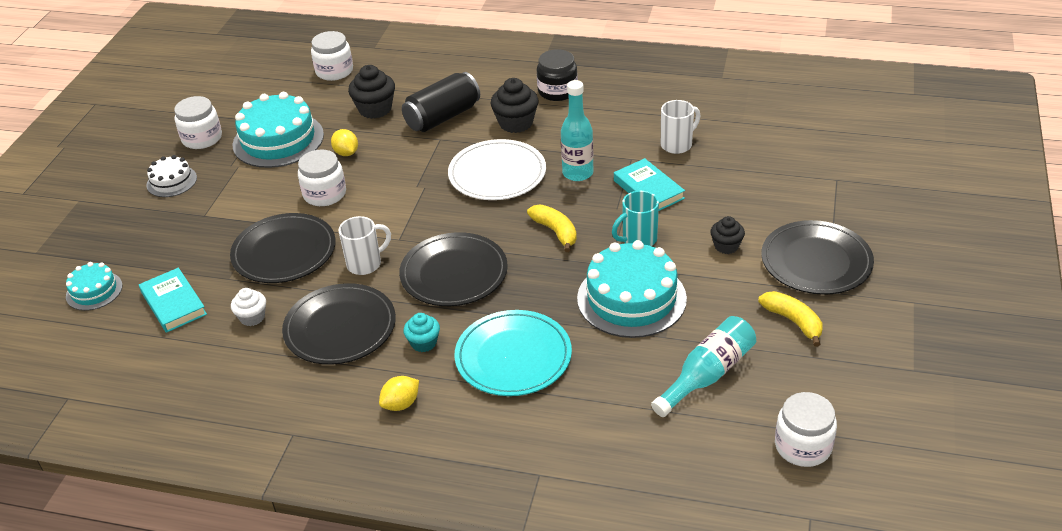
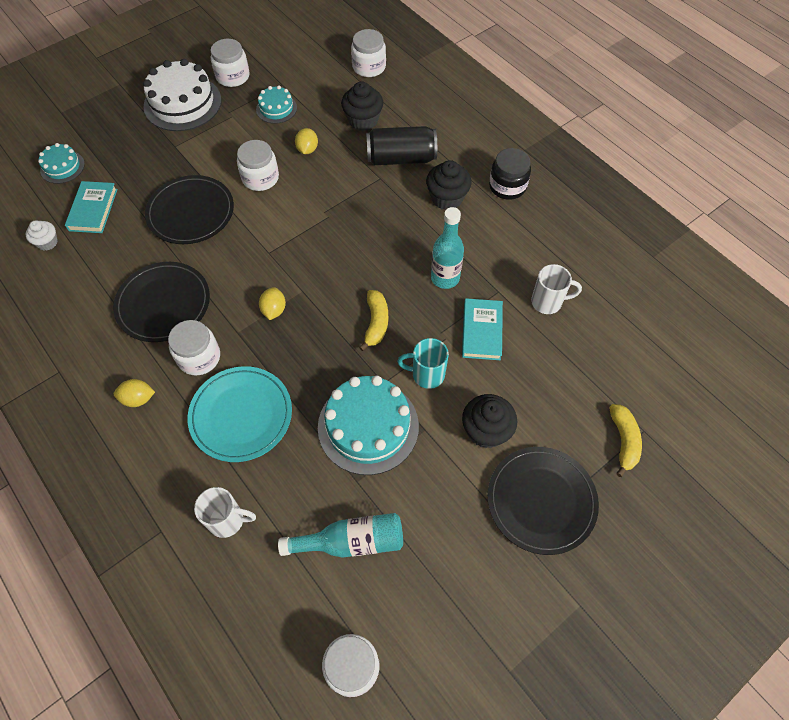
camera: 35 degrees right, 20 degrees up
white cake [146,155,197,197] -> white cake [143,59,221,131], size x1.89
white cupcake [231,288,266,326] -> white cupcake moved to [26,220,58,251]
turquoise cake [232,92,324,168] -> turquoise cake [256,86,297,124], size x0.53
white mug [338,216,391,275] -> white mug moved to [194,487,256,538]
black plate [399,232,508,306] -> yellow lemon [259,287,286,320]
turquoise cupcake [403,313,440,352] -> white jar [168,320,220,375]
white plate [448,139,546,200] -> none
black cupcake [710,216,745,254] -> black cupcake [462,394,517,448], size x1.62
yellow banana [758,291,822,347] -> yellow banana moved to [609,404,642,477]

